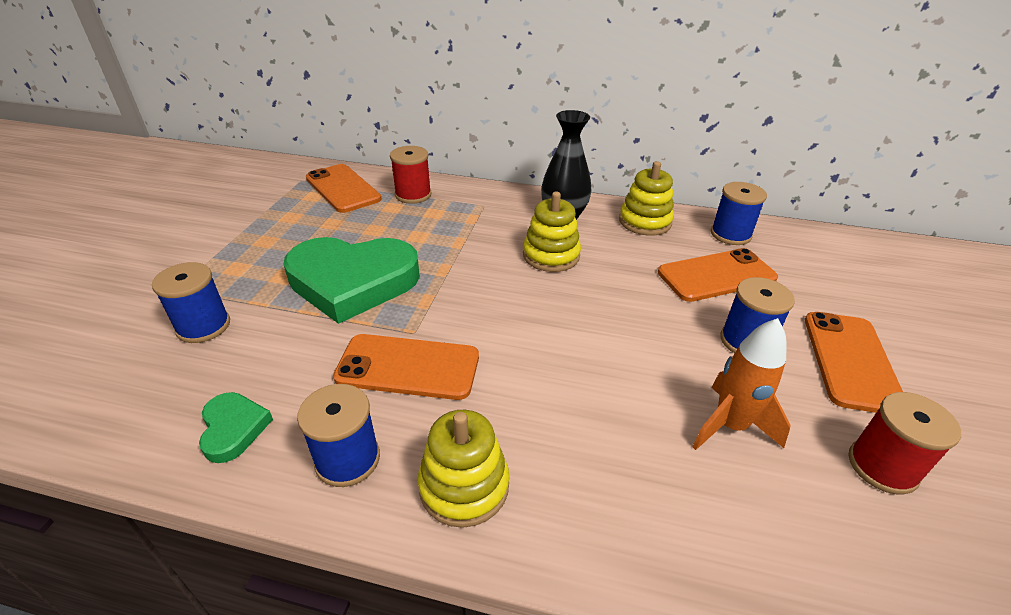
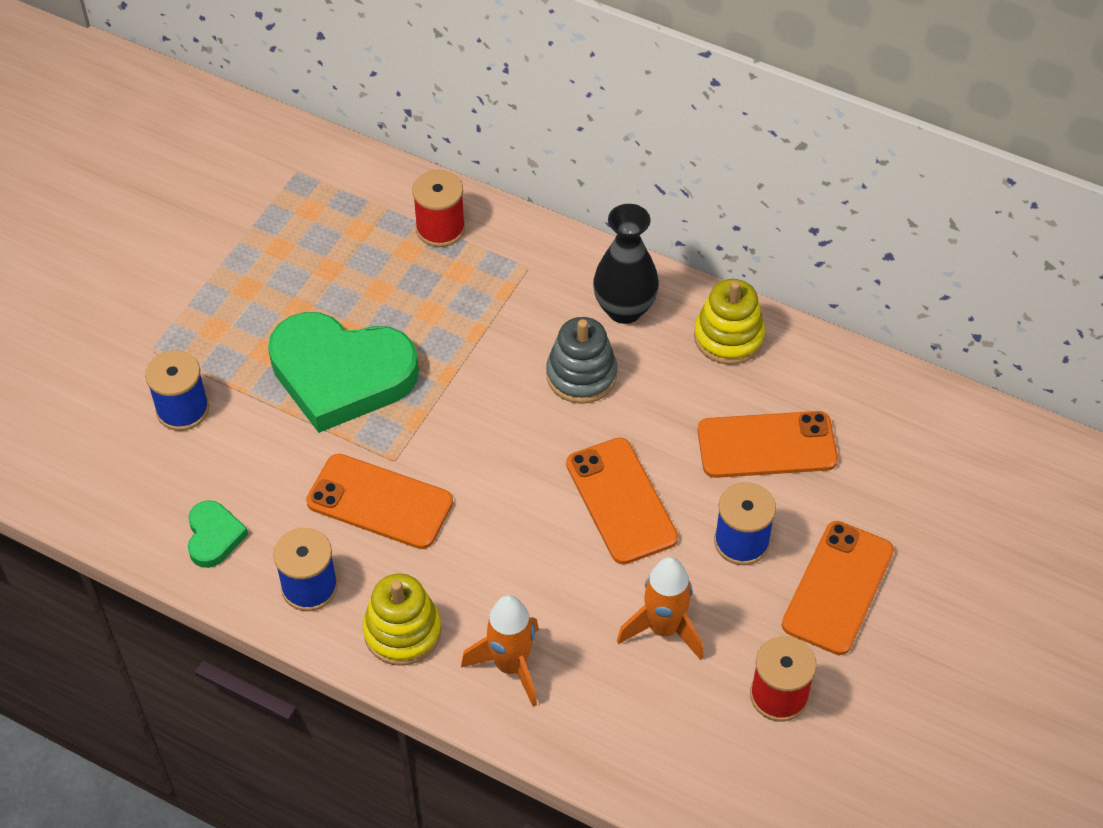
camera: 15 degrees right, 15 degrees up
orange phone [306,164,381,213] -> orange phone moved to [566,437,678,565]
yellow stacking toy [523,192,581,272] -> grey stacking toy [546,317,618,404]
blue spool [711,182,767,245] -> none
none -> orange rocket [461,595,539,707]

